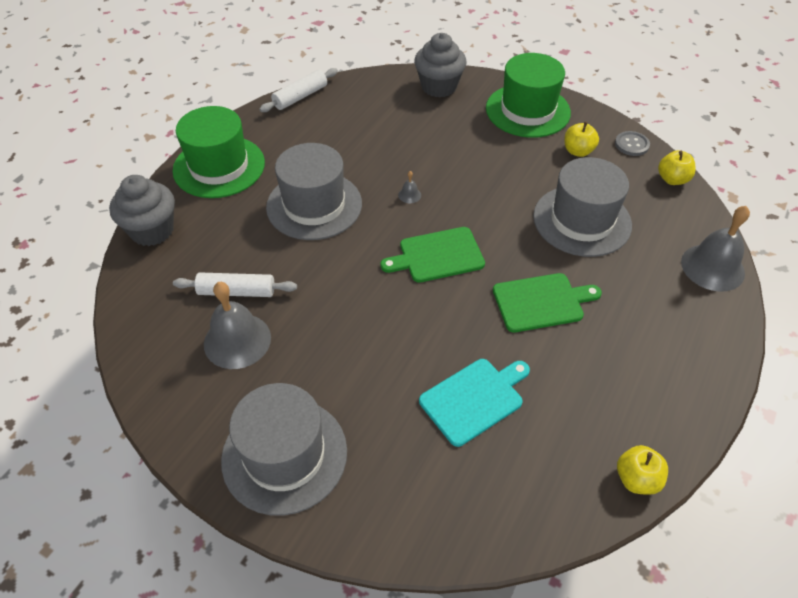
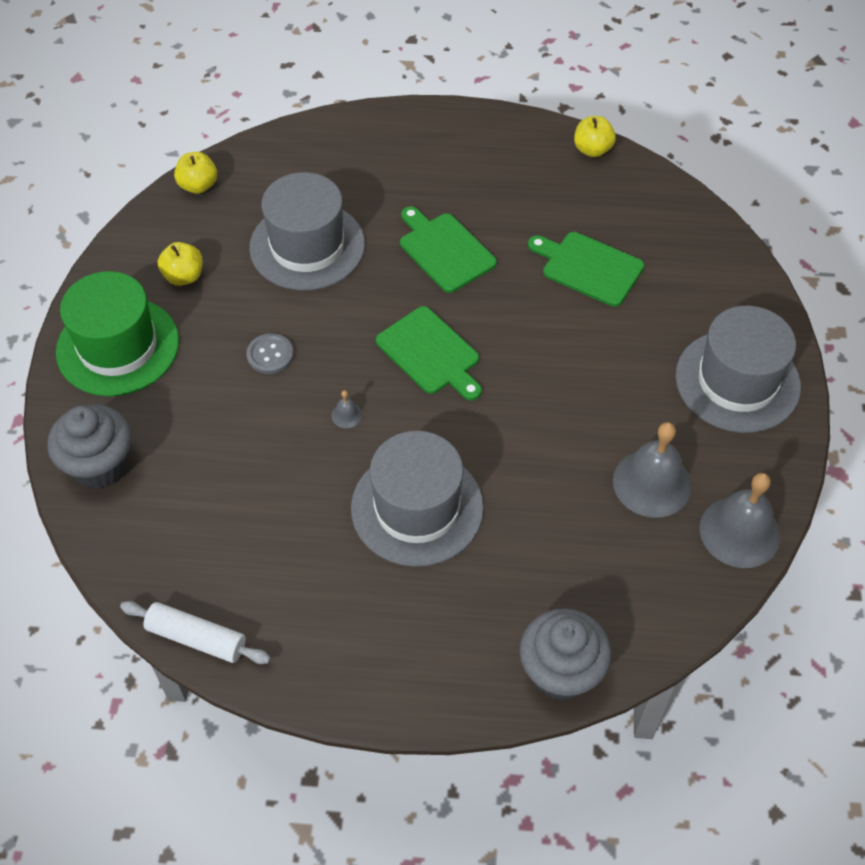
camera: 115 degrees left, 5 degrees up
green hat [172,106,265,198] -> none
white rolling pin [173,272,297,297] -> none
turquoise cutting board [419,359,530,447] -> green cutting board [528,232,644,307]
grey button [615,131,650,156] -> grey button moved to [246,333,294,374]
grey bell [681,206,750,292] -> grey bell moved to [700,473,780,568]

